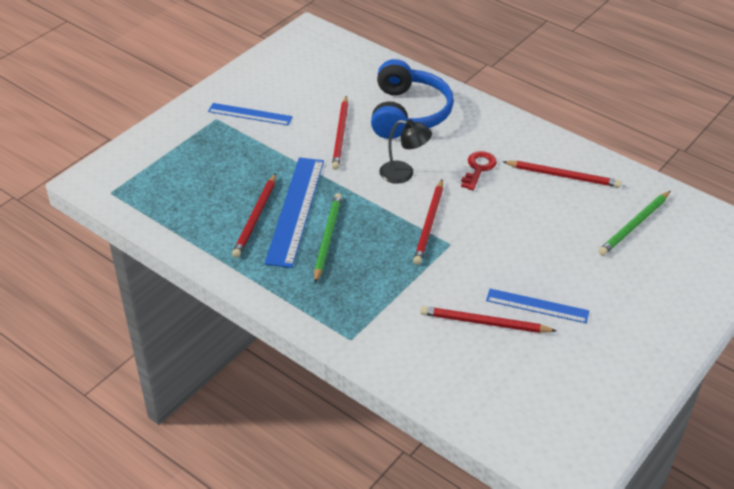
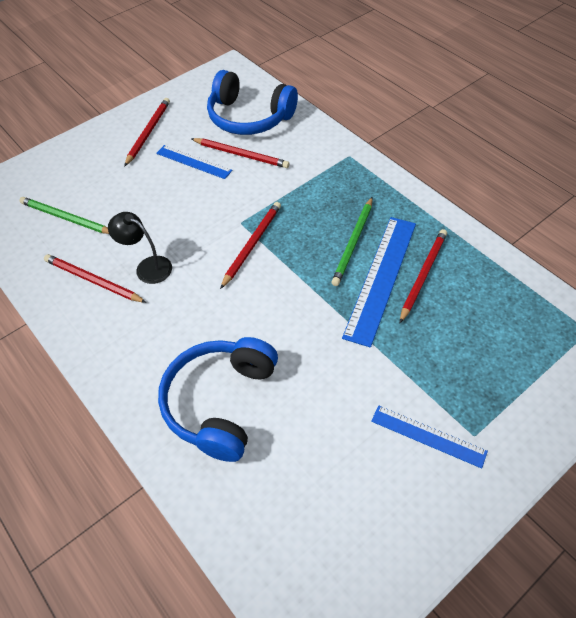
camera: 165 degrees left, 10 degrees up
red pencil [332,96,348,170] -> red pencil moved to [124,98,170,167]
black lamp [379,119,432,184] -> black lamp moved to [108,212,172,284]
red key [461,151,497,191] -> none
green pencil [598,191,670,256] -> green pencil turned 120 degrees counterclockwise [19,197,109,234]
none -> blue headphones [207,70,298,135]

